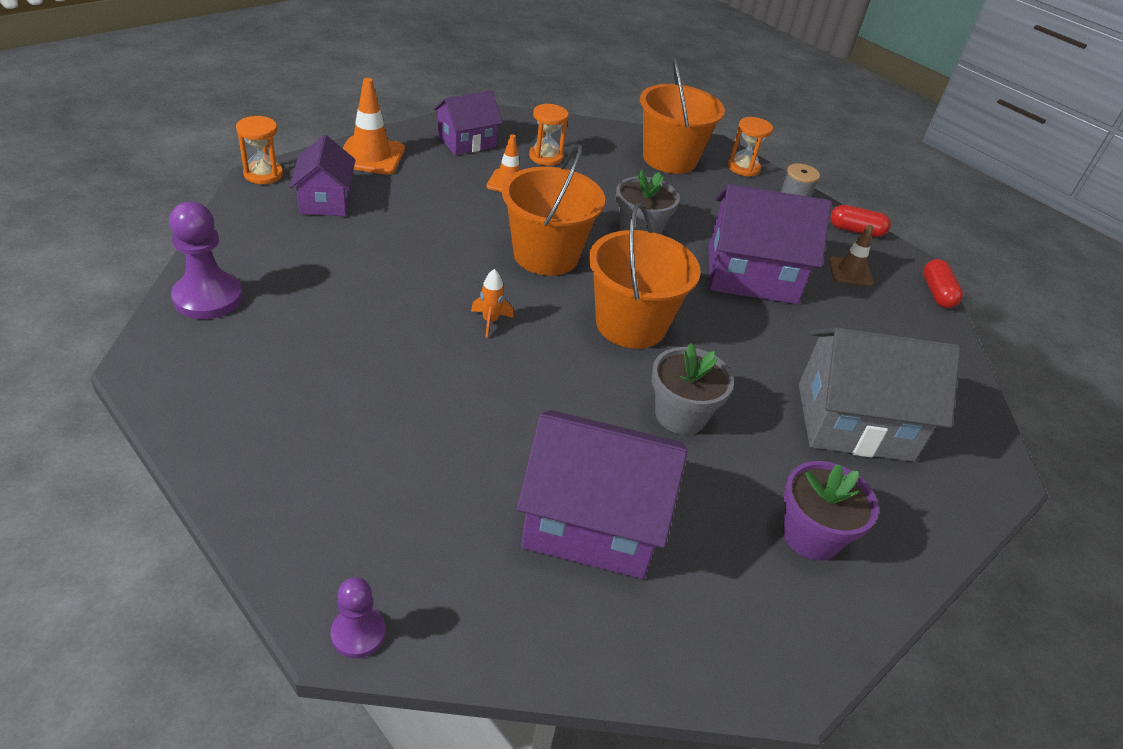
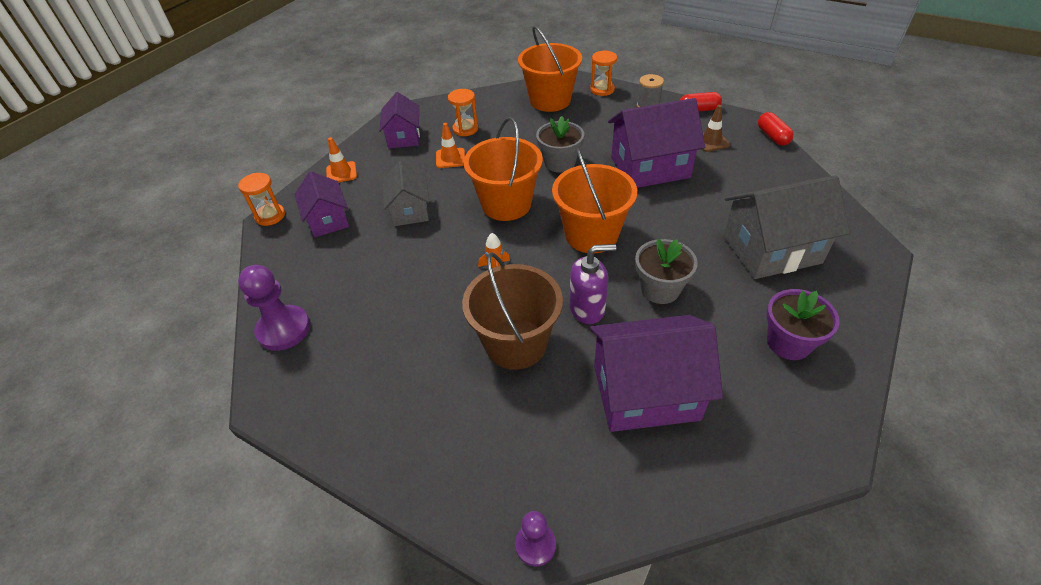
camera: 10 degrees left, 5 degrees up
orange traffic cone [343,78,405,174] -> orange traffic cone [326,137,357,182], size x0.64
purple house [433,90,503,155] -> purple house turned 45 degrees counterclockwise [379,92,420,149]
none -> grey house [382,161,429,226]
none -> brown bucket [462,252,563,370]
none -> purple soap dispenser [569,244,616,324]

